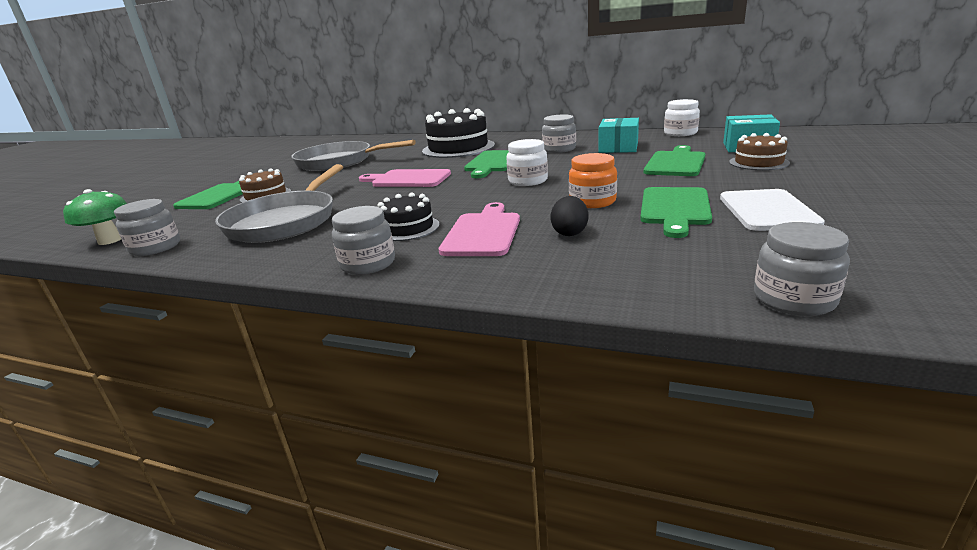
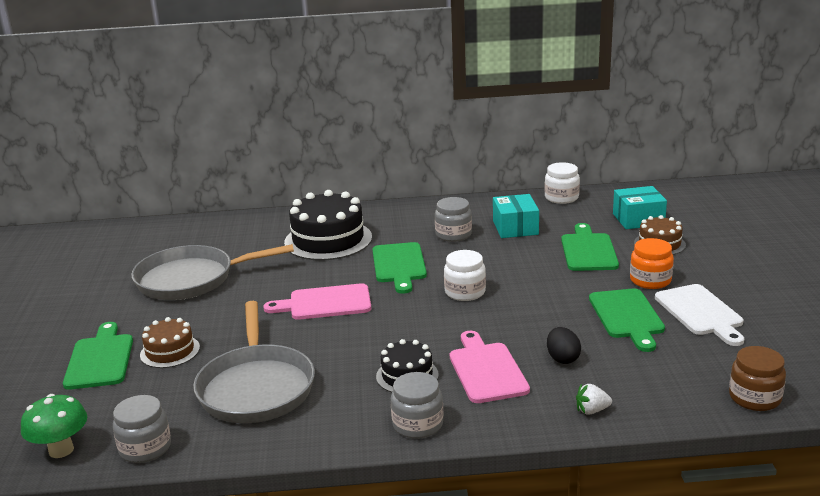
camera: 25 degrees left, 0 degrees up
orange jar [569,153,617,208] -> orange jar moved to [630,238,674,289]
grey jar [754,222,850,316] -> brown jar [729,346,786,411]
none -> white strawberry [576,384,612,415]

